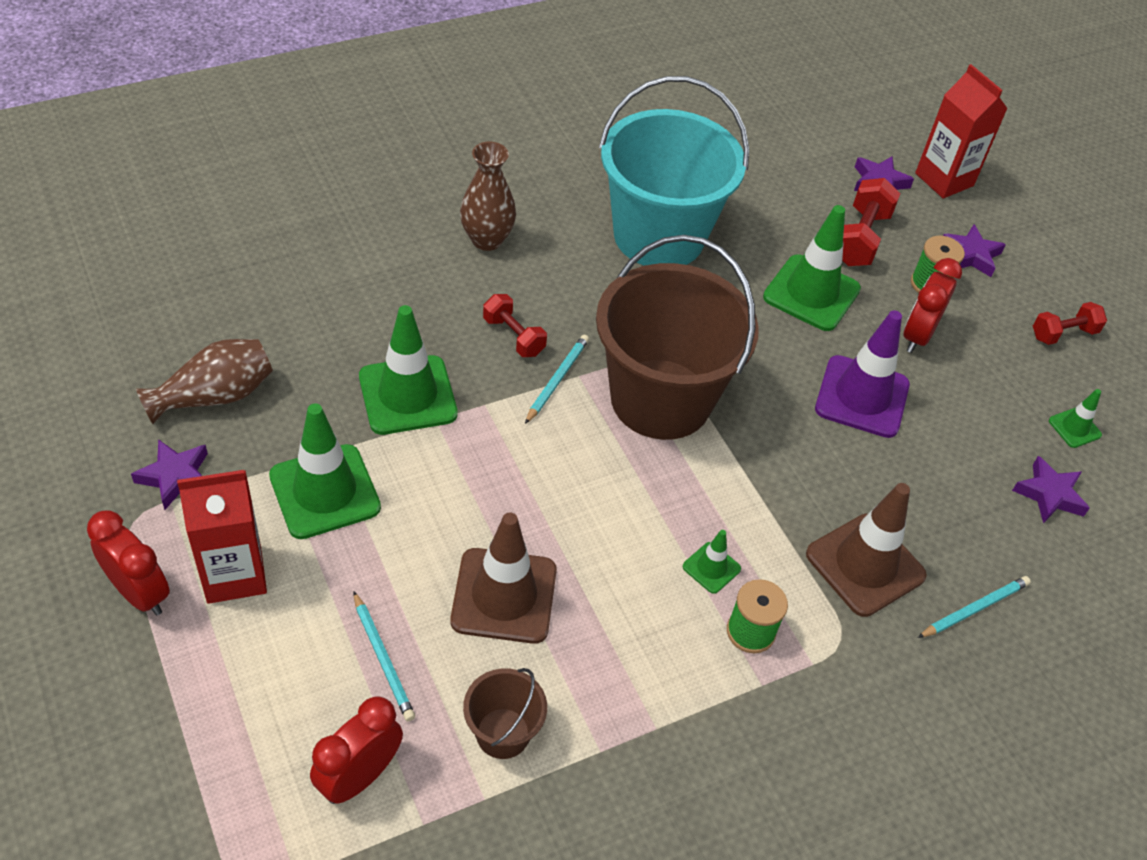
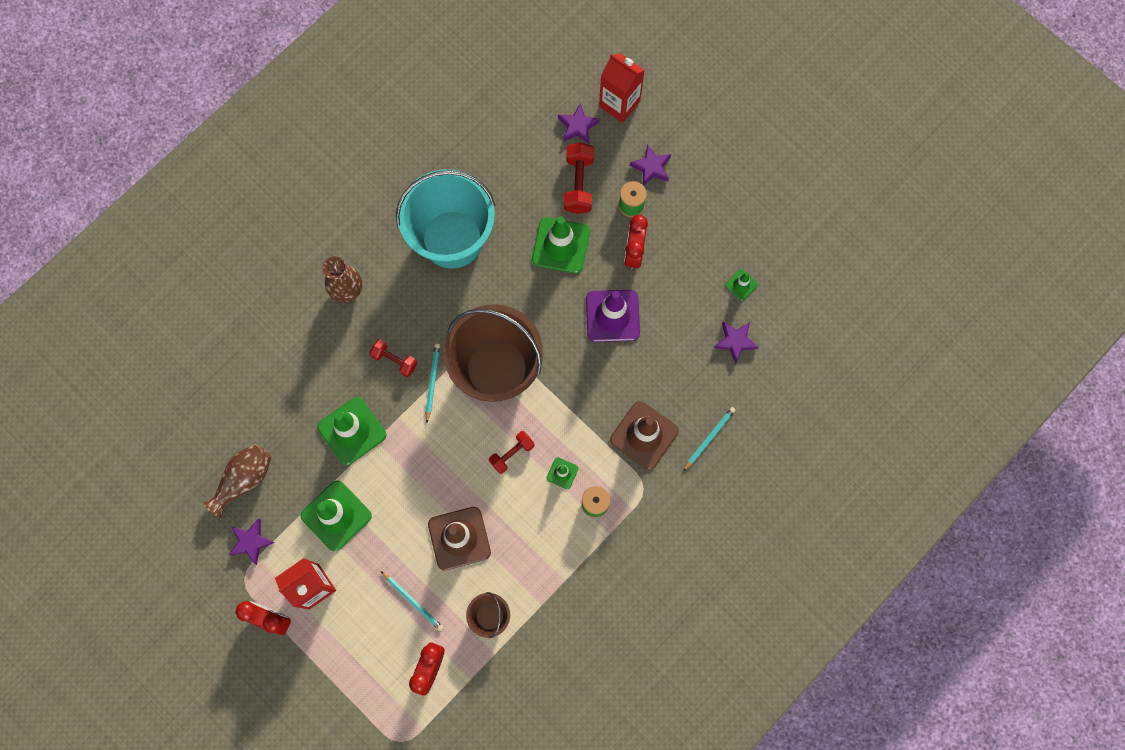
camera: 15 degrees left, 25 degrees up
red dumbbell [1033,302,1107,345] -> red dumbbell moved to [489,431,534,474]

